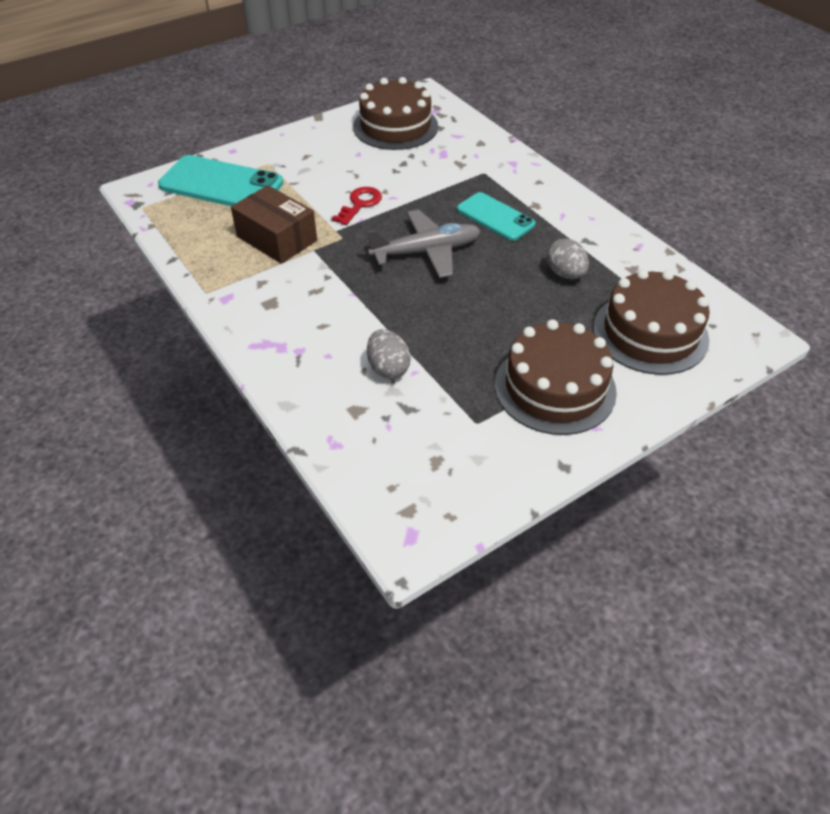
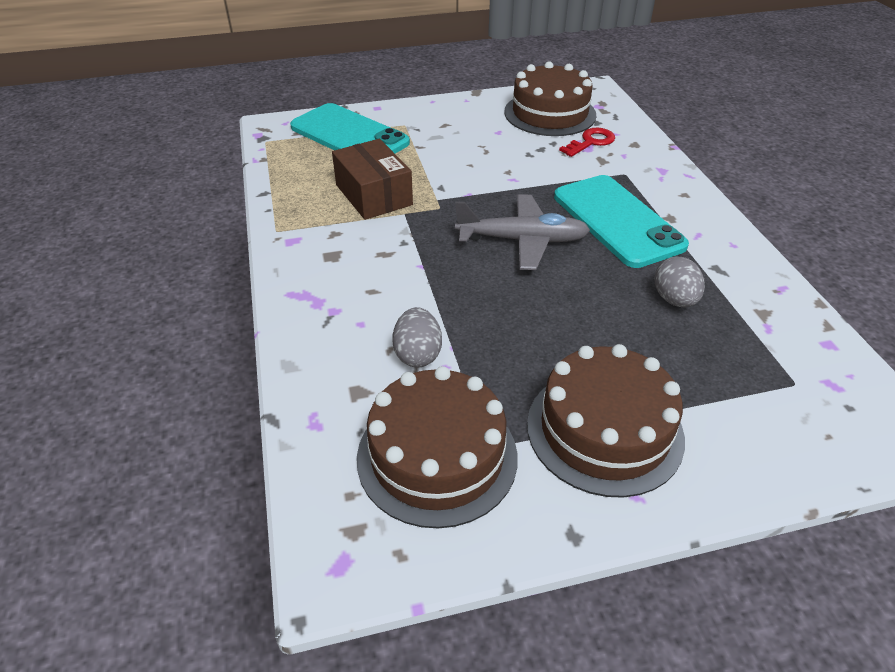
camera: 20 degrees right, 5 degrees down
red key [332,187,382,225] -> red key moved to [559,128,615,157]
turquoise phone [457,192,535,241] -> turquoise phone [554,175,689,268], size x1.59
brown cake [593,269,710,375] -> brown cake moved to [357,366,518,529]

